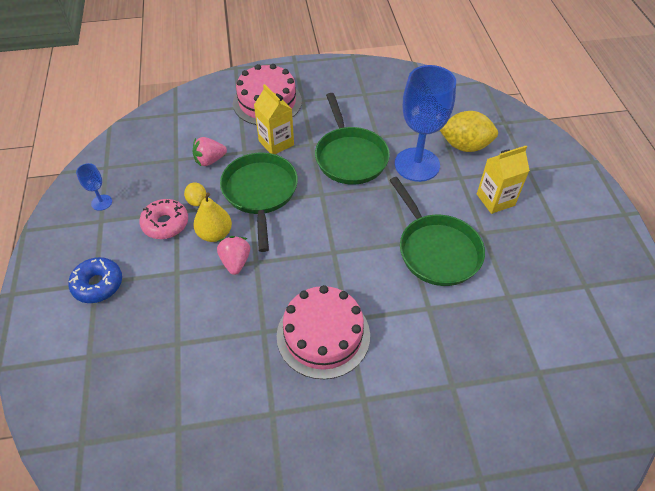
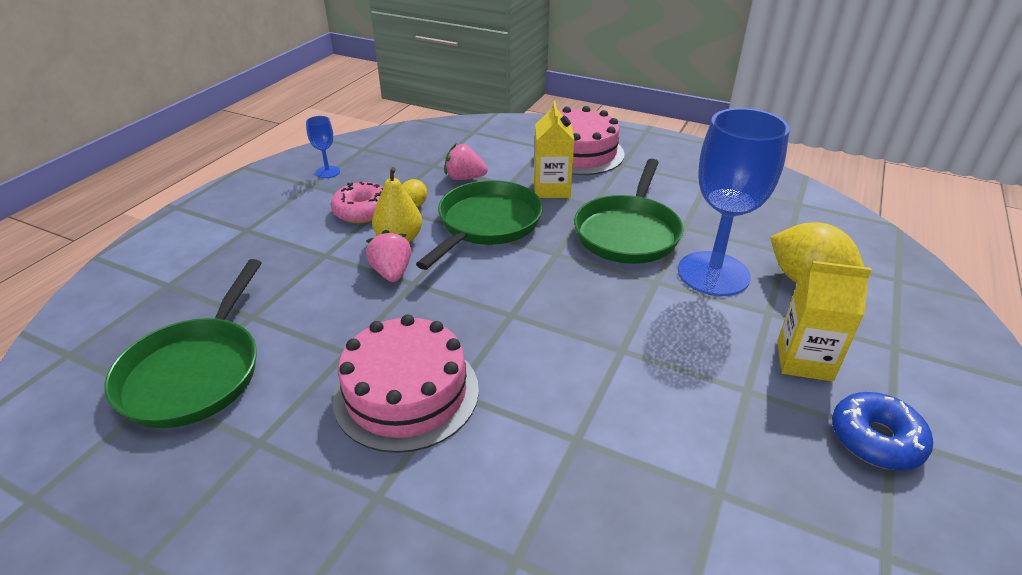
camera: 35 degrees right, 15 degrees down
blue donut [68,257,122,303] -> blue donut moved to [832,392,933,470]
pink strawberry [217,236,250,275] -> pink strawberry turned 45 degrees counterclockwise [366,230,411,282]
green pan [389,177,485,286] -> green pan moved to [104,259,262,428]

